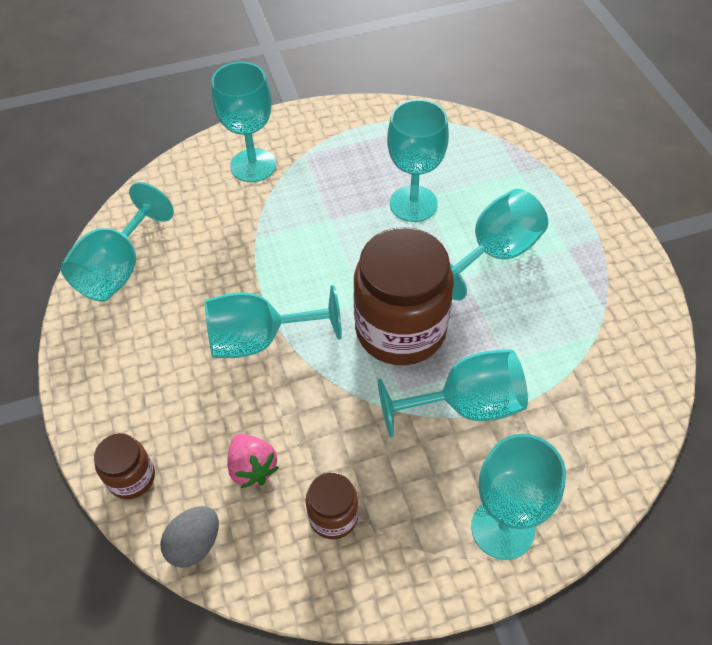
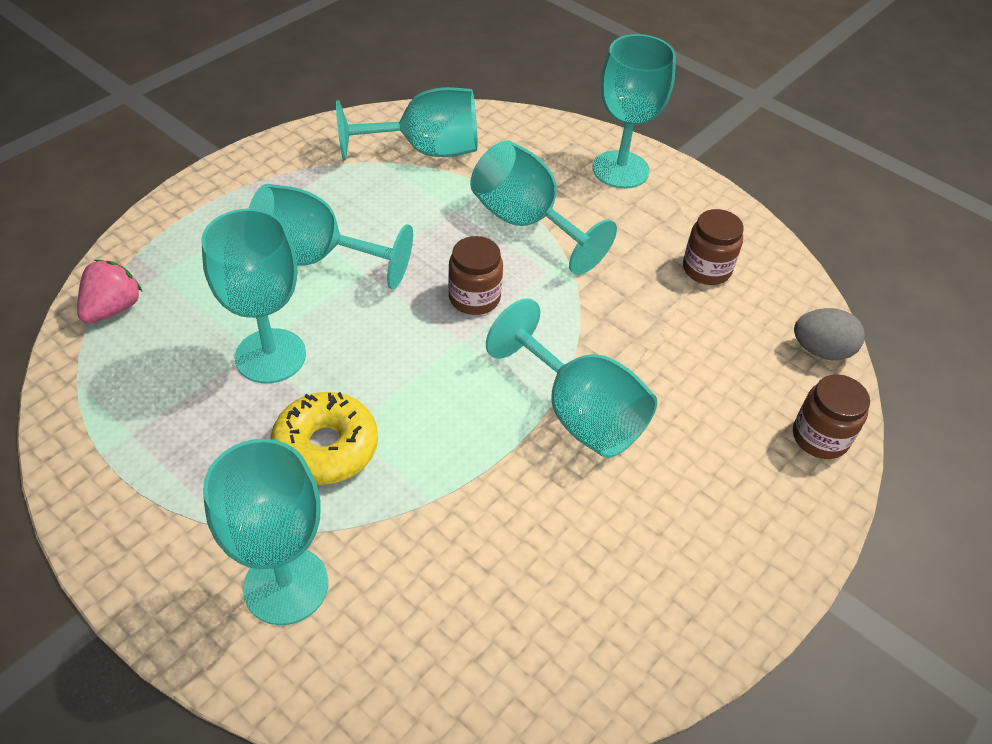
camera: 125 degrees left, 5 degrees down
turquoise goblet [60,182,174,302] -> turquoise goblet moved to [336,87,477,160]
pink strawberry [227,434,279,488] -> pink strawberry moved to [77,260,143,324]
brown jar [354,227,454,365] -> brown jar [448,236,503,315], size x0.47
none -> yellow donut [271,392,378,485]

